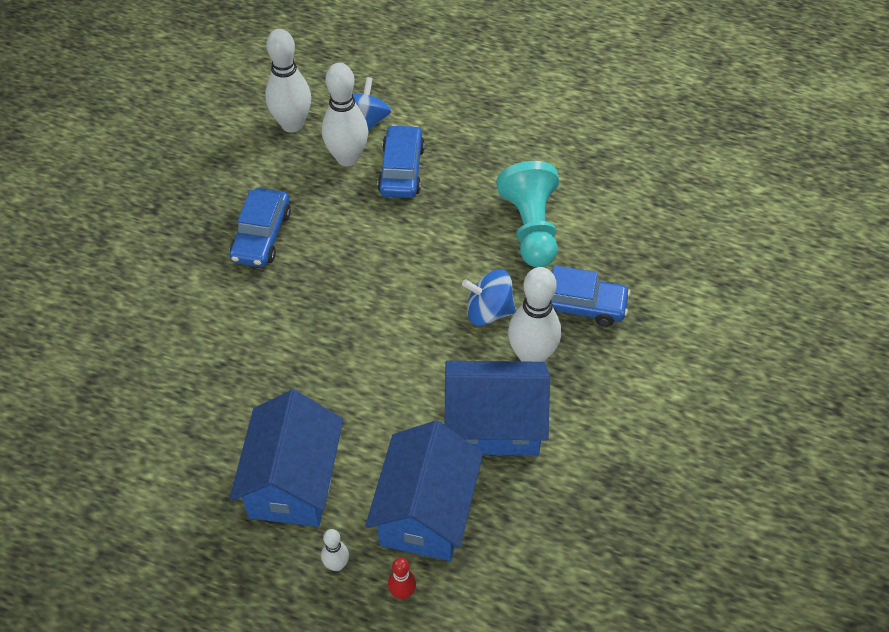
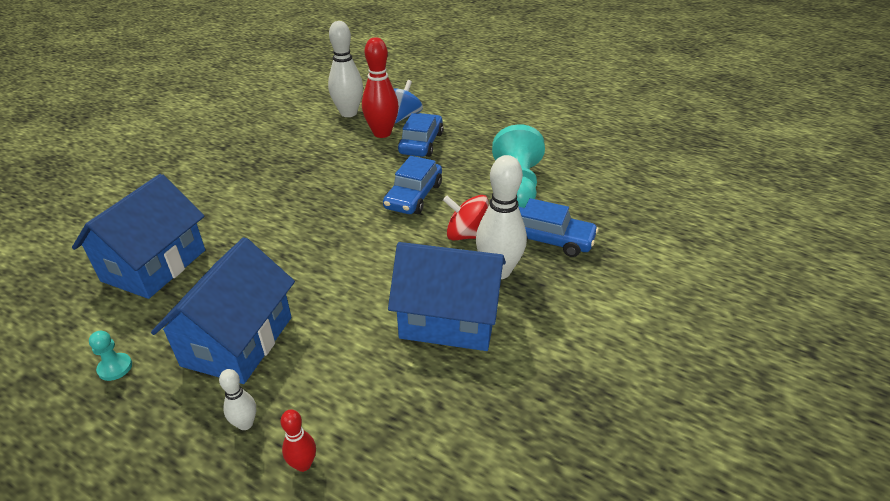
camera: 10 degrees right, 15 degrees down
blue car [230,188,291,267] -> blue car moved to [383,156,442,214]
white bowling pin [322,63,368,166] -> red bowling pin [362,37,399,138]
blue house [365,420,483,561] -> blue house moved to [72,174,205,299]
blue spinning top [462,269,516,326] -> red spinning top [443,195,489,240]
none -> turquoise pawn [89,331,132,381]

